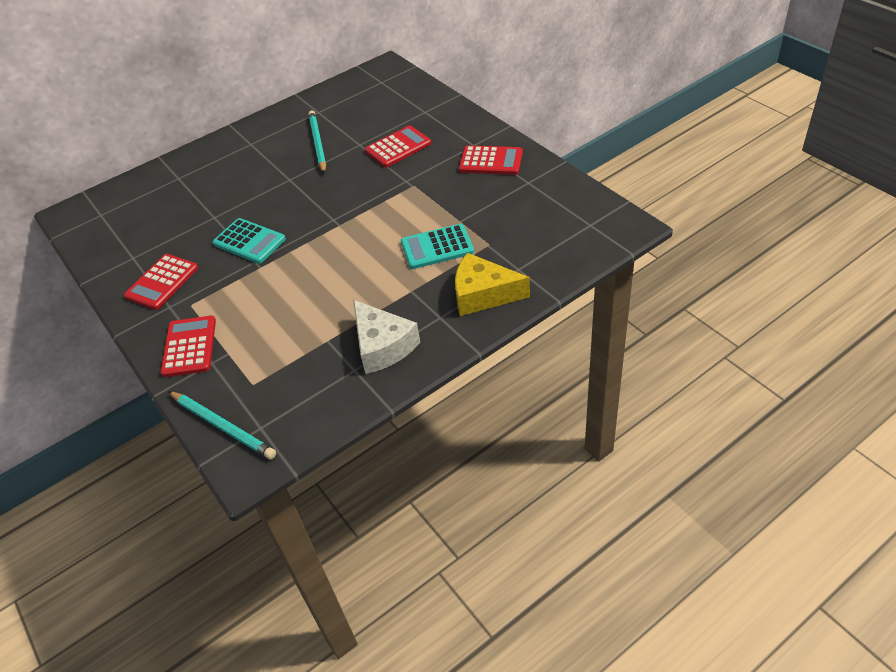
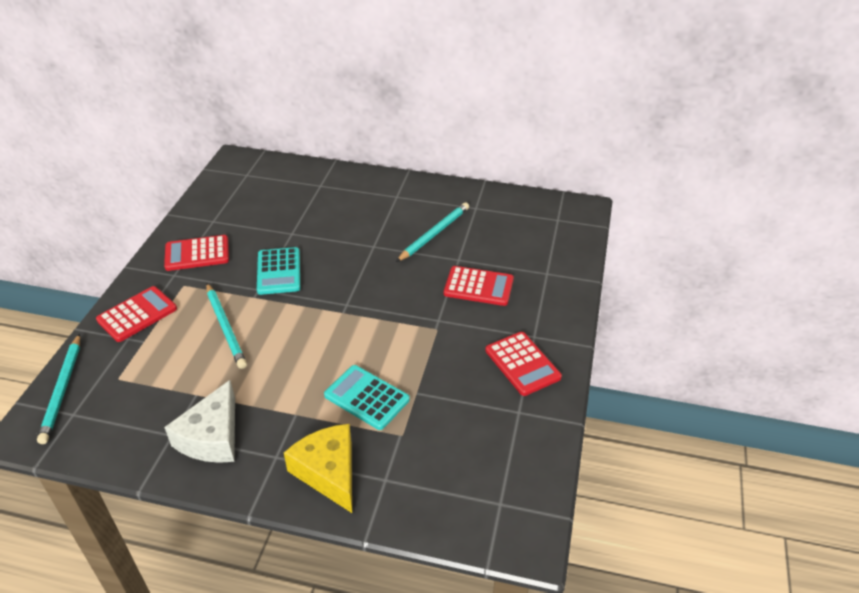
camera: 45 degrees right, 5 degrees down
none -> turquoise pencil [206,283,247,369]

